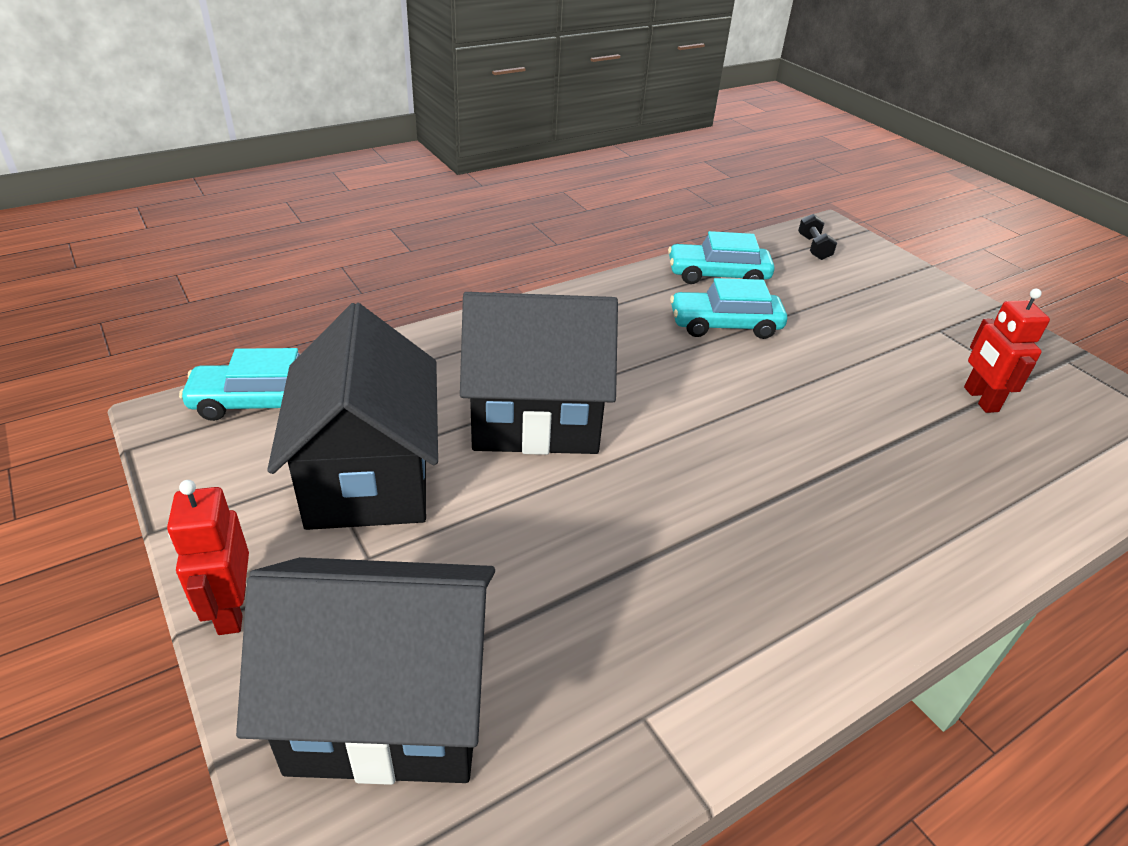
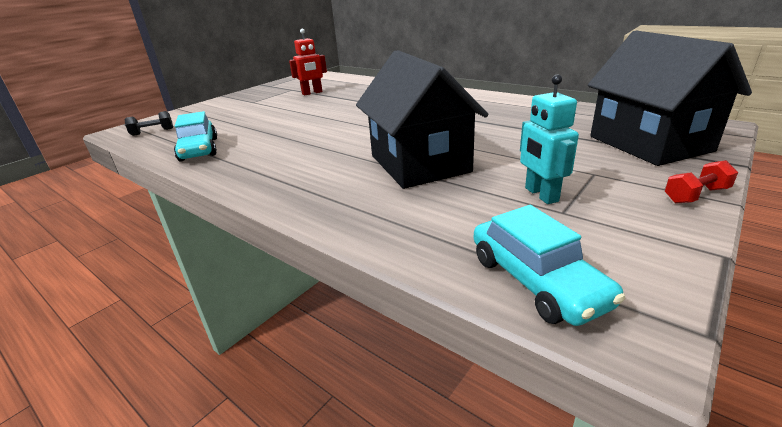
camera: 105 degrees left, 10 degrees down
red robot [167,480,249,635] -> red dumbbell [665,160,738,204]
black house [267,303,438,530] -> turquoise robot [520,74,579,204]
turquoise car [670,278,787,339] -> none

